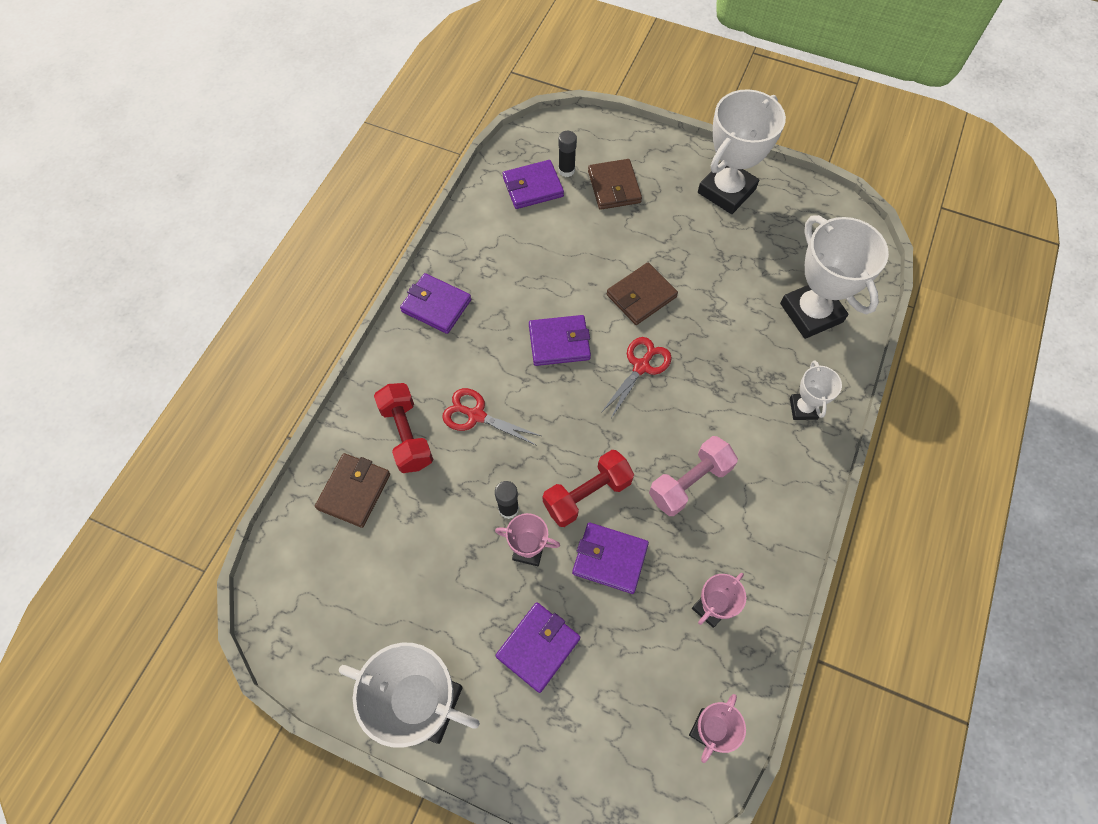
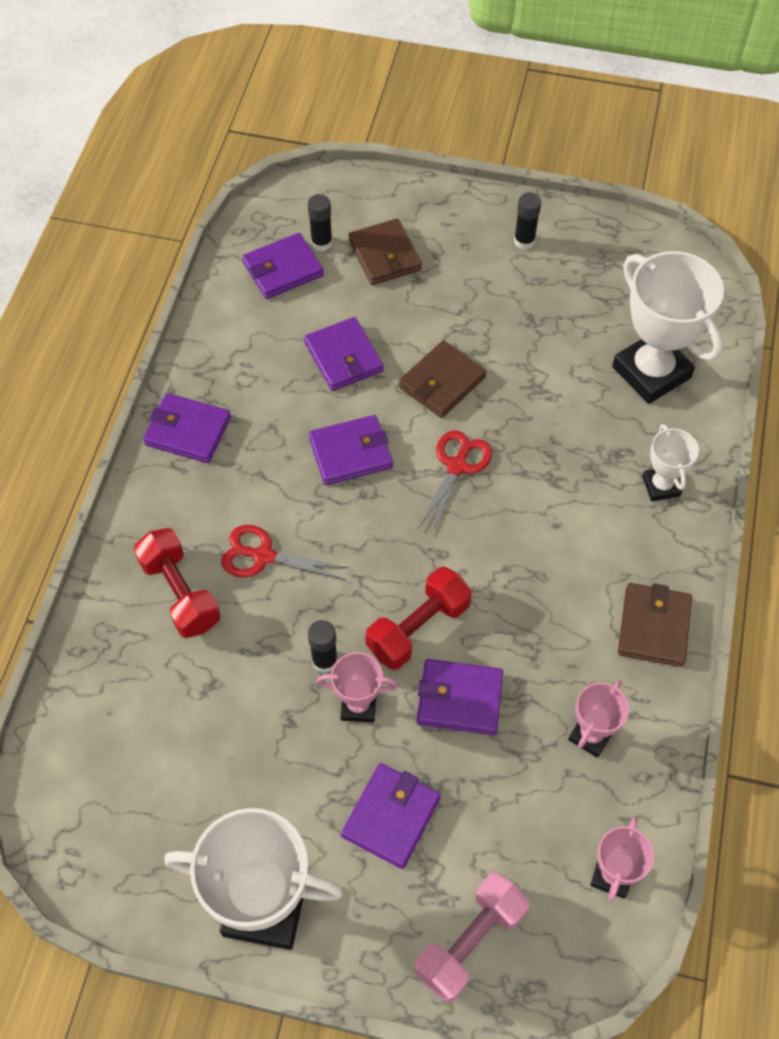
camera: 10 degrees left, 5 degrees down
brown wallet [315,453,390,528] -> brown wallet moved to [618,583,692,667]
pink dumbbell [649,436,738,516] -> pink dumbbell moved to [414,872,529,1003]
white trophy [698,89,786,214] -> black glue stick [514,192,541,250]
none -> purple wallet [304,317,384,391]

